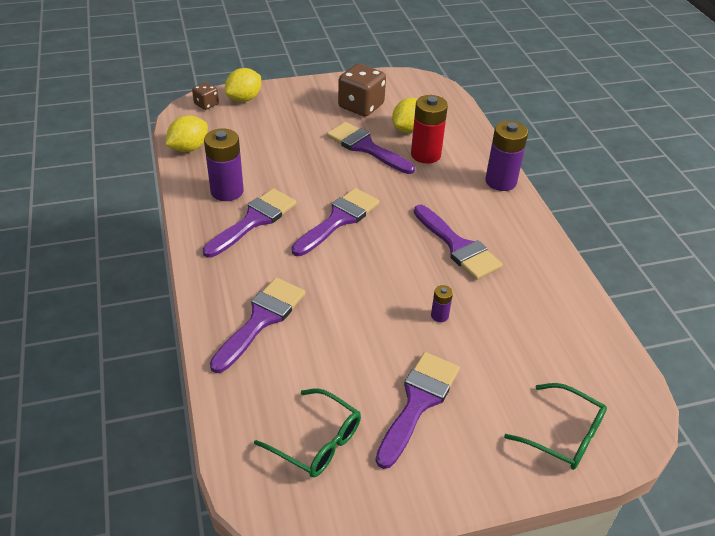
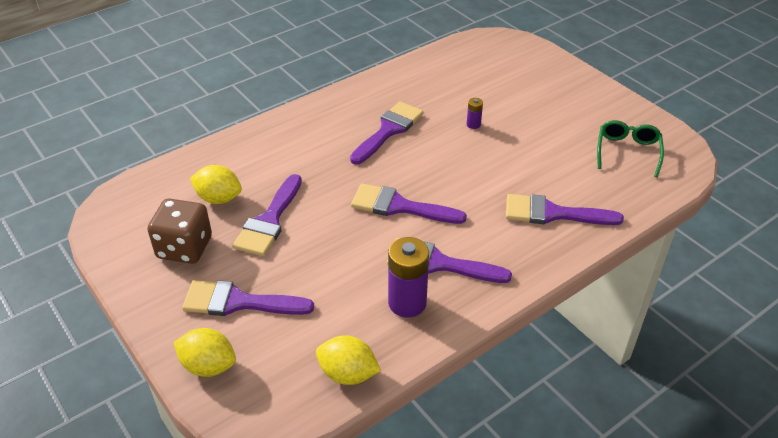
camera: 110 degrees left, 0 degrees up
brown dice [192,82,219,110] -> none
purple brush [375,352,460,469] -> purple brush moved to [182,280,314,316]
red battery [411,95,448,164] -> none
purple battery [485,121,528,191] -> none
green glasses [504,383,607,470] -> none

